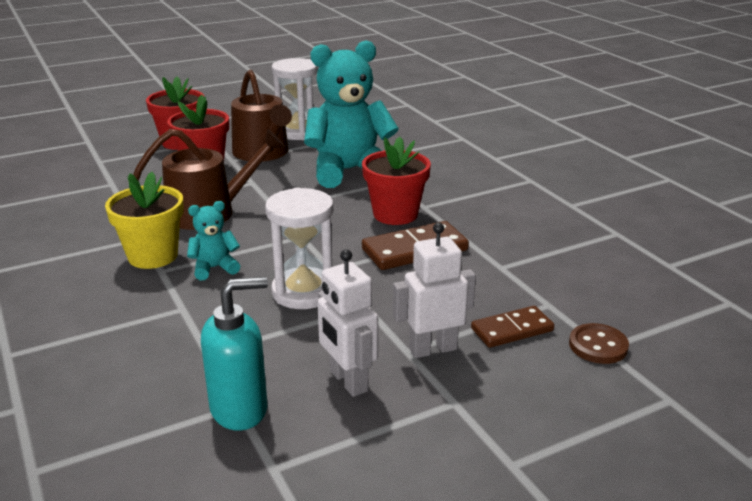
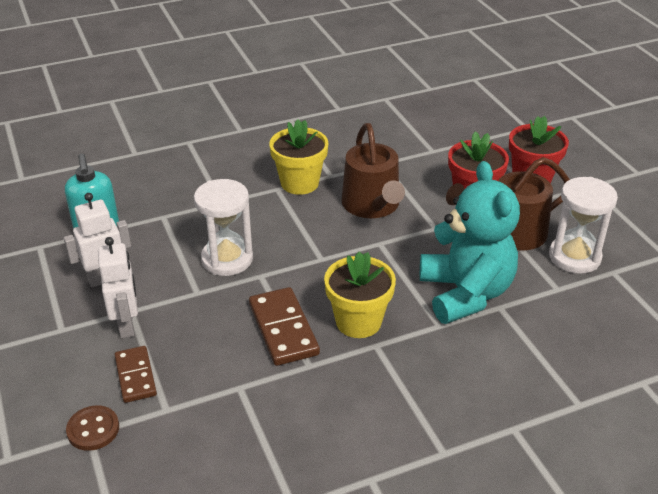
camera: 95 degrees right, 10 degrees up
turquoise teddy bear [187,201,240,280] -> none
red flower pot [362,137,431,225] -> yellow flower pot [324,252,396,338]

